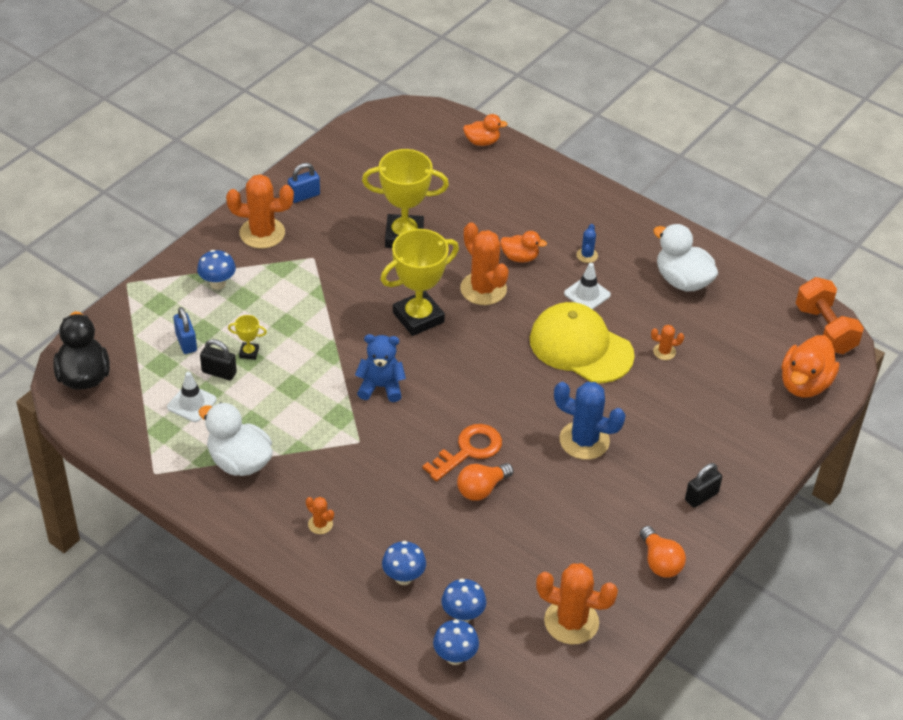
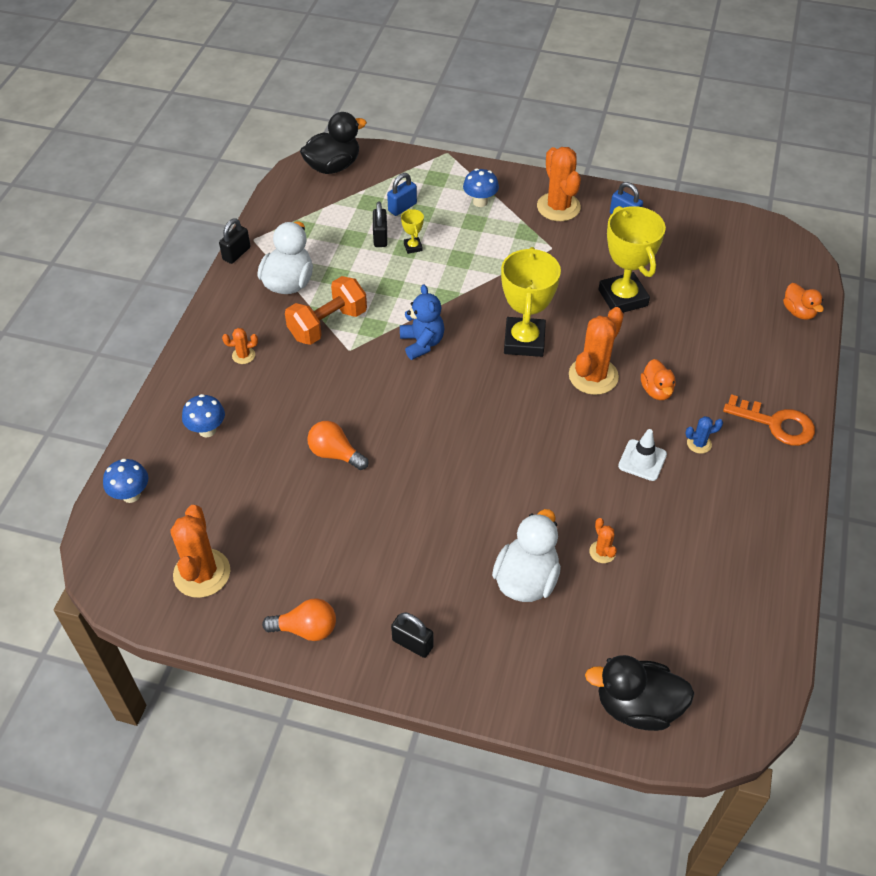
camera: 70 degrees right, 5 degrees up
white traffic cone [167,372,217,422] -> none
orange cactus [306,497,334,534] -> orange cactus turned 60 degrees clockwise [222,328,258,364]
yellow trophy [381,229,459,336] -> yellow trophy turned 60 degrees clockwise [501,247,561,357]
orange key [423,424,502,481] -> orange key moved to [723,394,815,446]
blue mushroom [441,579,487,623] -> none
yellow cap [530,302,635,383] -> none
blue cactus [554,382,626,460] -> none
orange light bulb [640,526,686,578] -> orange light bulb turned 135 degrees counterclockwise [262,598,336,641]
white duck [653,224,718,292] -> white duck moved to [492,509,561,602]
orange duck [781,335,839,398] -> black duck [585,655,695,731]
orange dumbbell [796,277,864,354] -> orange dumbbell moved to [285,276,367,345]
none -> black padlock [219,218,251,264]

